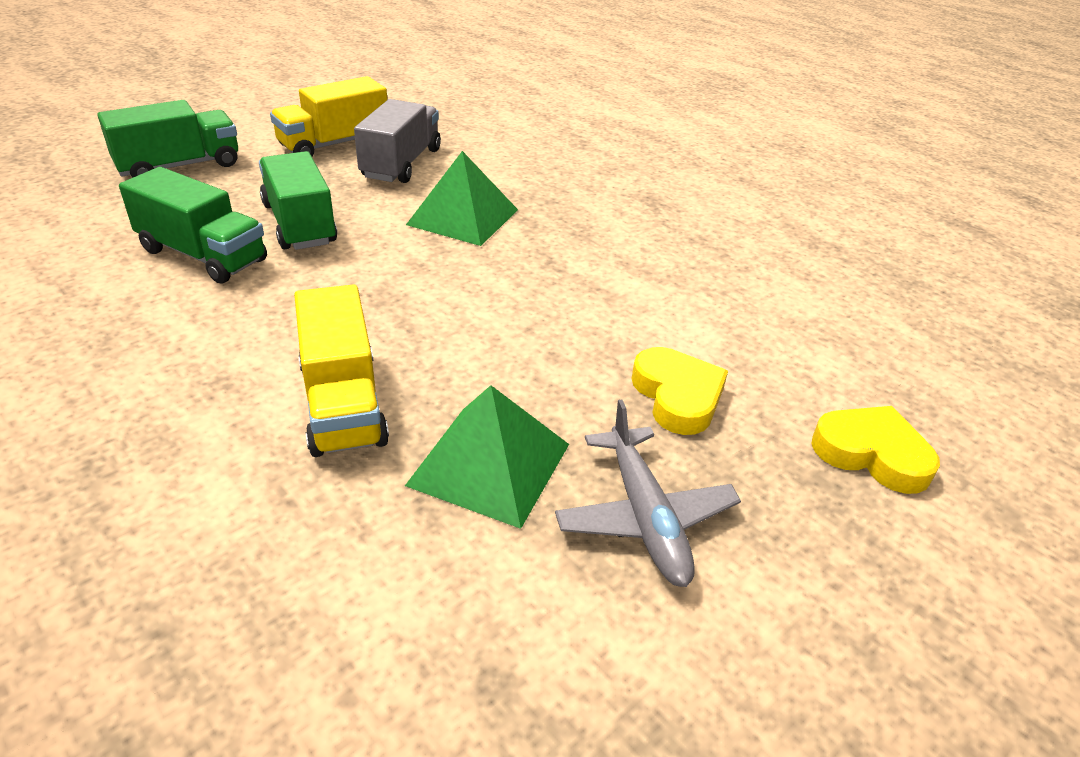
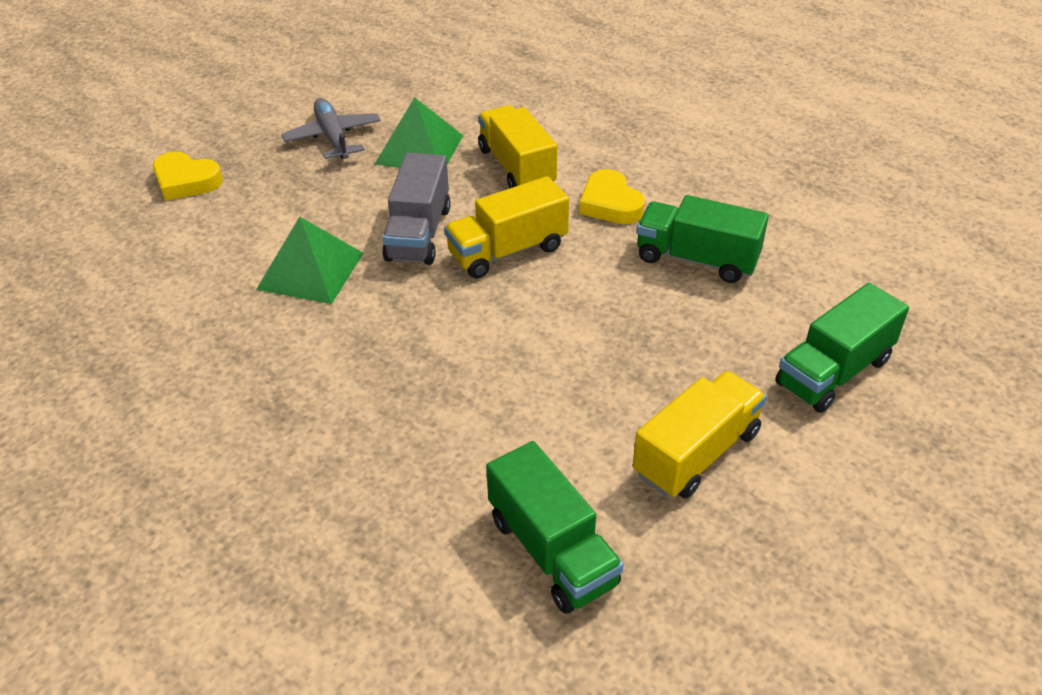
camera: 175 degrees right, 5 degrees up
green truck [259,151,337,250] -> green truck moved to [486,441,624,614]
grey truck [354,99,441,183] -> grey truck moved to [382,153,451,265]
green pyramid [406,151,518,246] -> green pyramid moved to [256,217,363,304]
yellow heart [632,347,728,435] -> yellow heart moved to [579,169,645,224]
none -> yellow truck [444,176,569,279]

